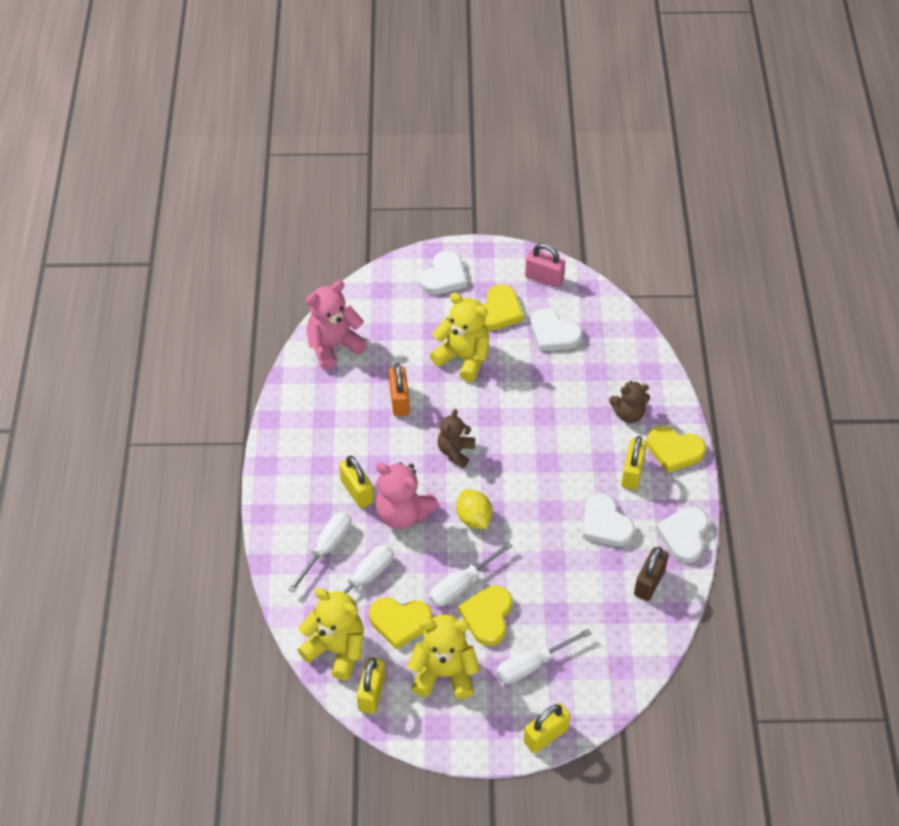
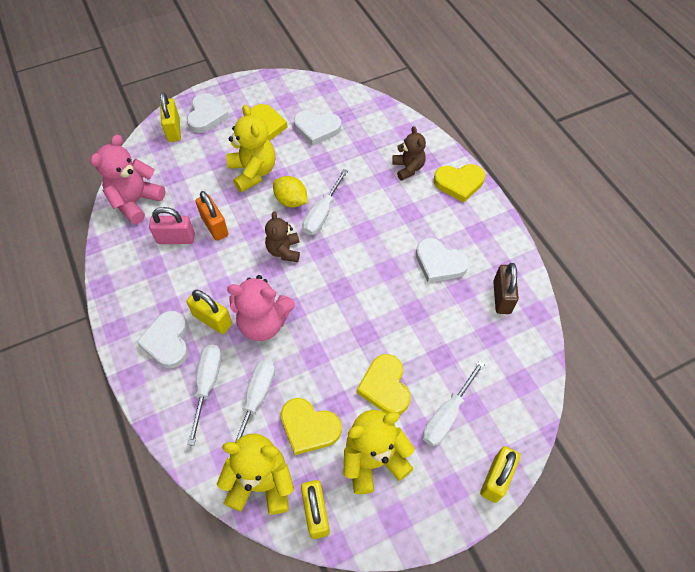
camera: 25 degrees left, 5 degrees up
yellow heart [369,597,432,650] -> yellow heart turned 45 degrees clockwise [281,398,342,455]
white screwdriver [429,542,513,607] -> white screwdriver moved to [303,169,348,235]
yellow teddy bear [430,293,489,382] -> yellow teddy bear turned 60 degrees clockwise [226,104,275,193]
yellow lemon [457,490,492,529] -> yellow lemon moved to [273,176,308,207]
pink padlock [525,243,566,288] -> pink padlock moved to [149,207,195,244]
brown teddy bear [609,381,650,423] -> brown teddy bear turned 75 degrees counterclockwise [392,126,426,180]
yellow padlock [621,436,647,490] -> yellow padlock moved to [160,92,181,142]
white heart [656,506,709,563] -> white heart moved to [137,311,188,368]

